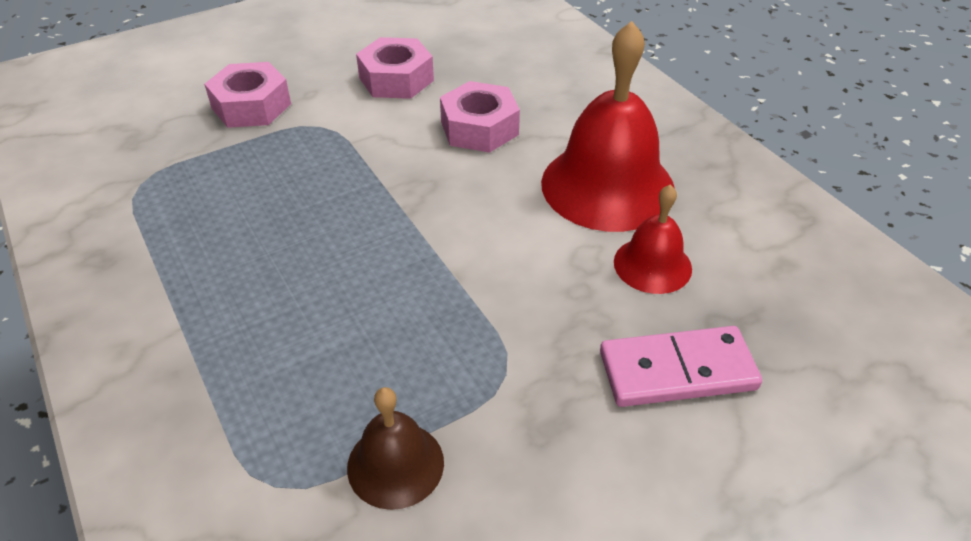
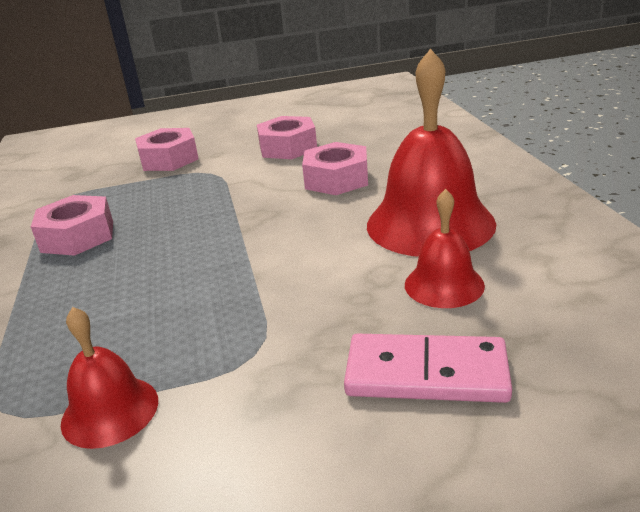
camera: 20 degrees right, 15 degrees down
brown bell [347,387,444,510] -> red bell [61,307,158,449]
none -> pink nut [31,195,113,256]

